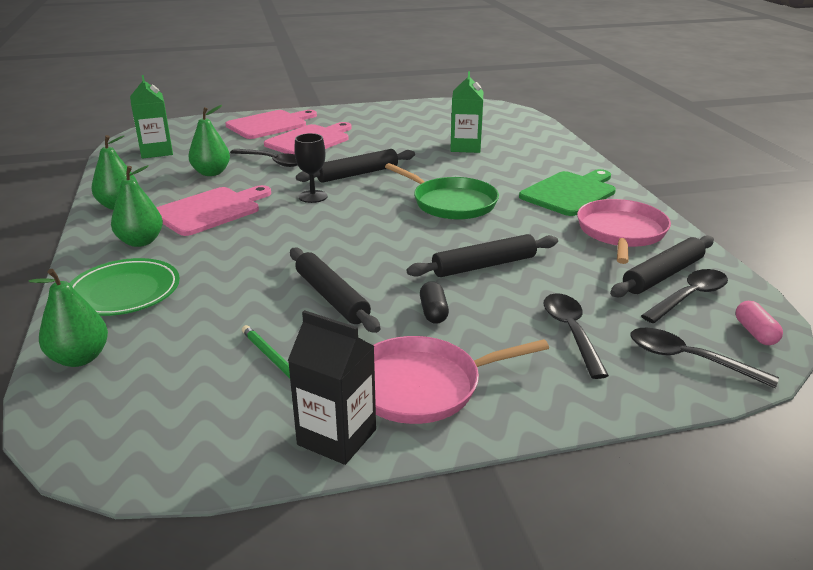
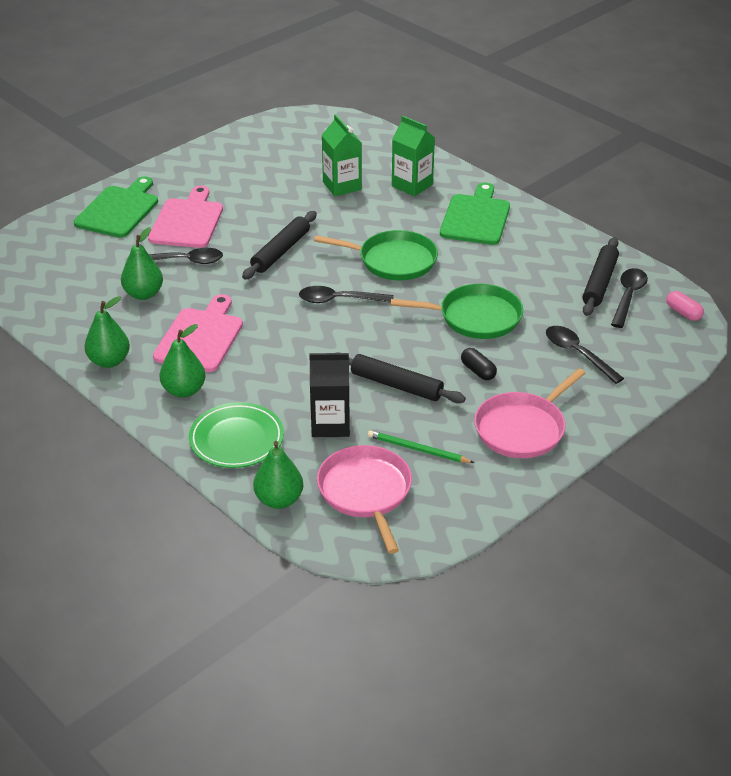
camera: 30 degrees left, 10 degrees up
green carton [130,75,173,159] -> green carton moved to [392,116,435,196]
pink cutting board [225,110,317,139] -> green cutting board [74,176,158,238]
black carton [288,310,376,465] -> black carton moved to [309,353,350,437]
black goblet [294,133,328,203] -> none
black rolling pin [407,234,558,277] -> green pan [391,284,523,339]
pink pan [577,199,671,264] -> pink pan moved to [317,445,412,554]
black spoon [630,328,779,388] -> black spoon moved to [299,286,394,303]

